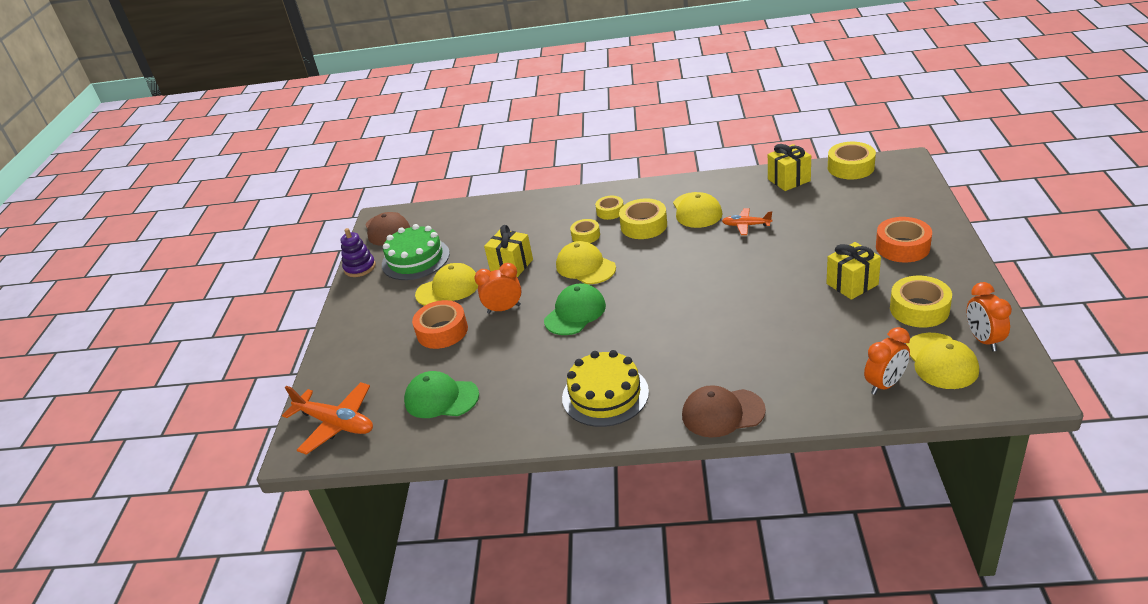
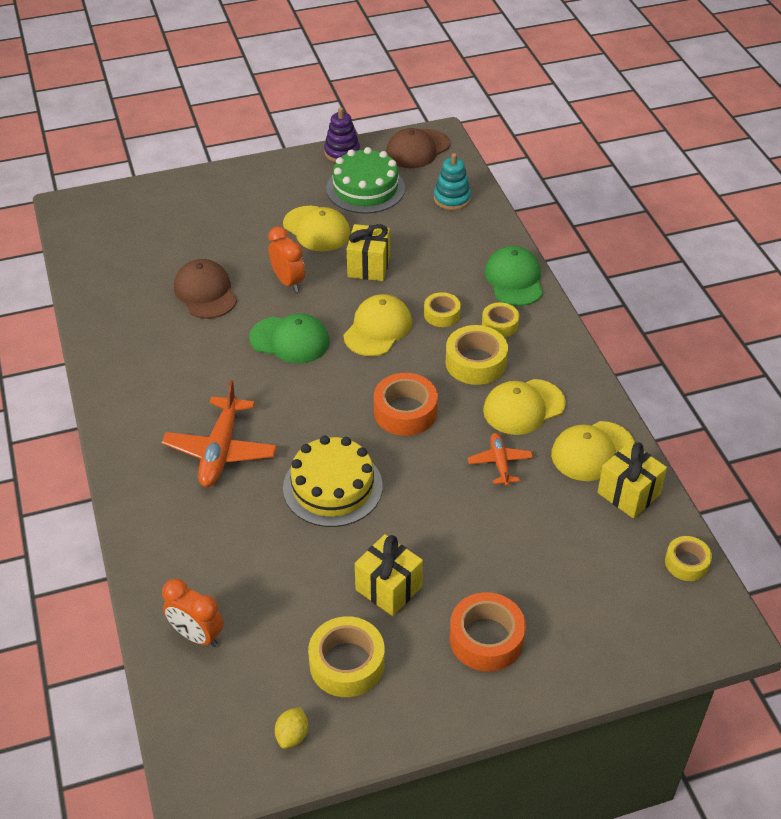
camera: 65 degrees right, 10 degrees up
orange plane [282,382,373,455] -> orange plane moved to [162,380,277,487]
green cap [404,371,479,418] -> green cap moved to [485,246,543,306]
orange tape [412,300,468,349] -> orange tape moved to [374,373,438,436]
yellow cake [562,350,649,427] -> yellow cake moved to [283,436,383,527]
brown cap [682,385,766,438] -> brown cap moved to [174,259,237,319]
yellow tape [828,142,876,179] -> yellow tape [665,536,712,581], size x0.62
yellow cap [906,333,979,389] -> yellow cap moved to [551,421,635,481]
orange clock [966,282,1012,352] -> yellow lemon [275,707,308,749]
none -> turquoise stacking toy [434,153,471,210]

